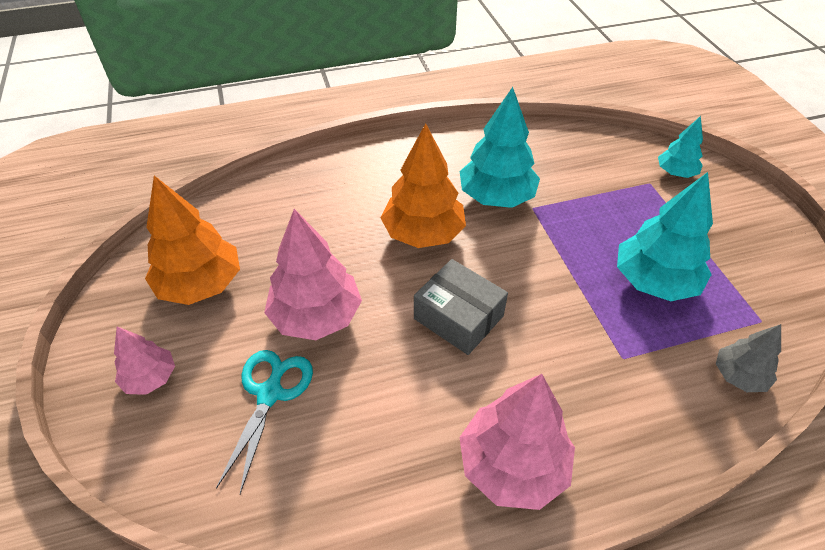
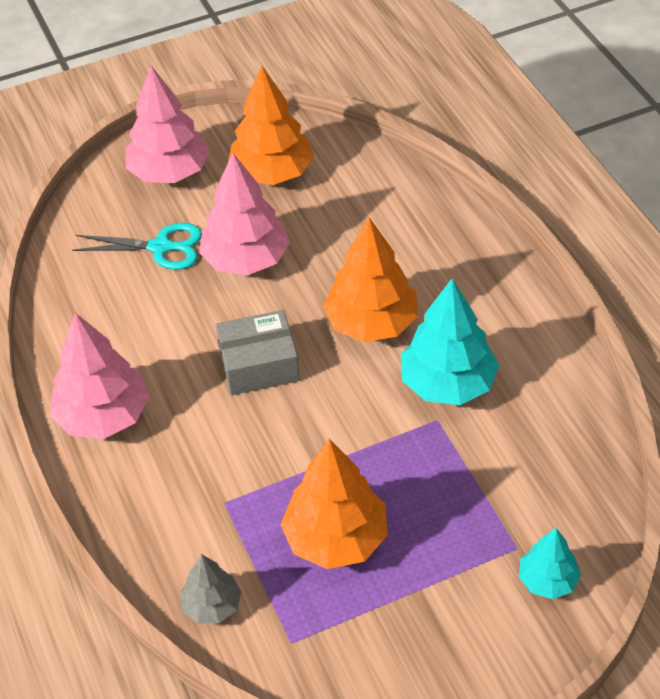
camera: 85 degrees right, 0 degrees up
pink tree [114,326,175,395] -> pink tree [125,66,210,183], size x1.78
grey box [414,259,508,355] -> grey box turned 45 degrees clockwise [216,310,300,395]
turquoise tree [617,172,713,301] -> orange tree [280,439,388,569]

